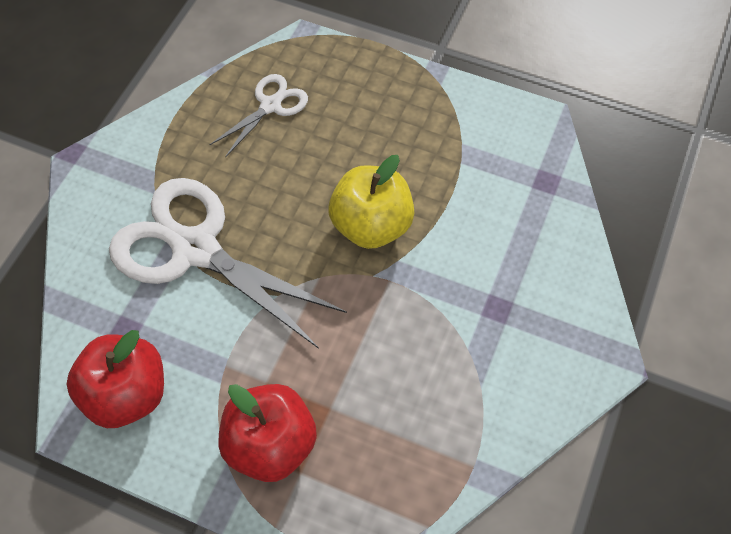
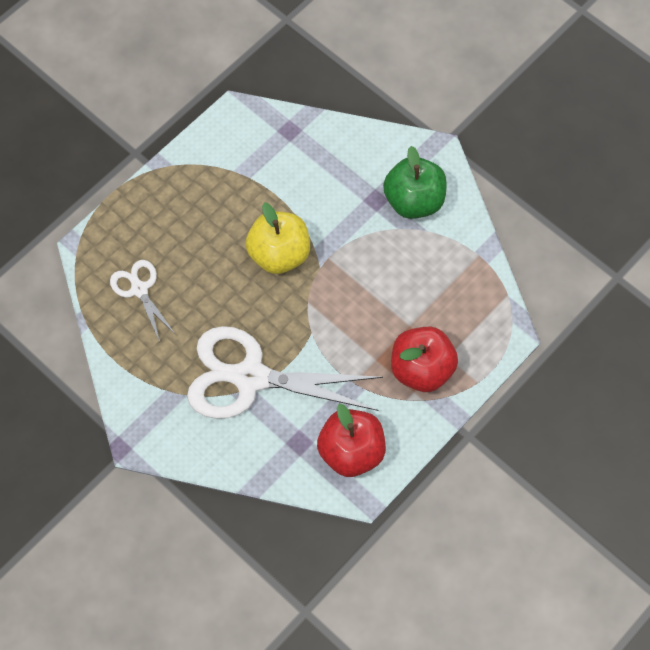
camera: 70 degrees left, 5 degrees up
white scissors [109,178,347,349] -> white scissors turned 45 degrees clockwise [187,326,383,419]
none -> green apple [383,146,447,219]

